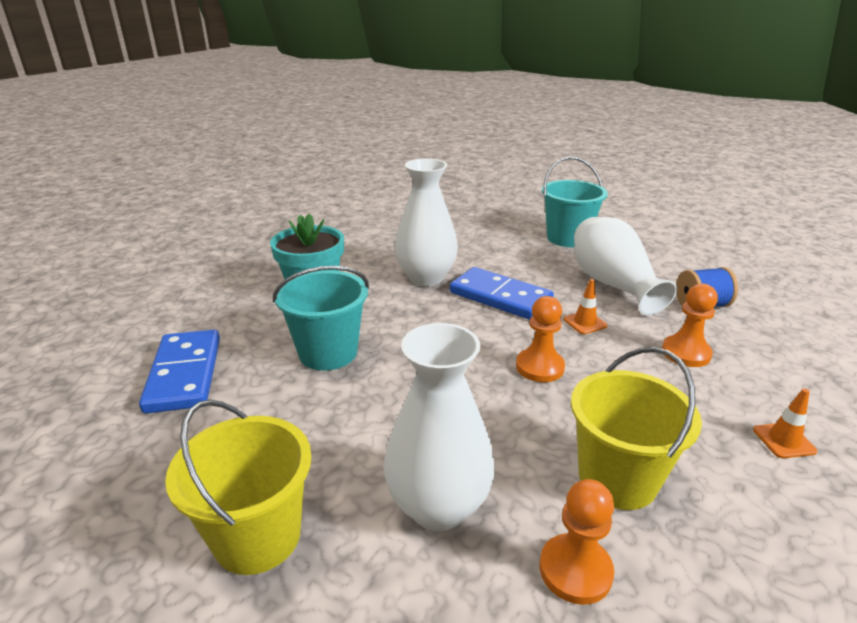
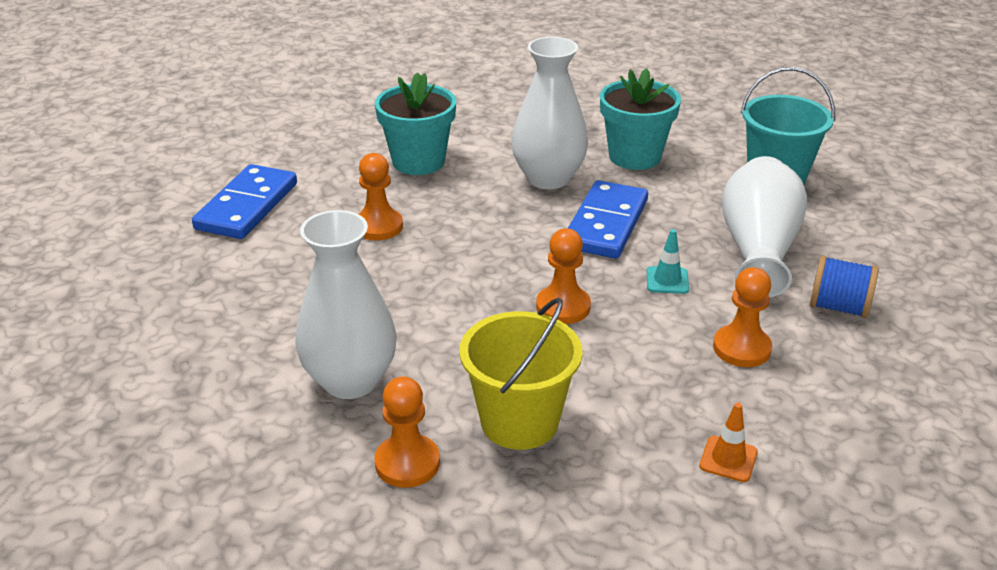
camera: 30 degrees right, 5 degrees up
yellow bucket [165,400,312,575] -> none
turquoise bucket [273,266,369,371] -> orange pawn [359,153,403,240]
blue domino [450,267,554,320] -> blue domino turned 45 degrees clockwise [568,180,648,259]
orange traffic cone [563,279,607,334] -> turquoise traffic cone [647,229,689,294]
none -> turquoise flower pot [600,68,681,170]

